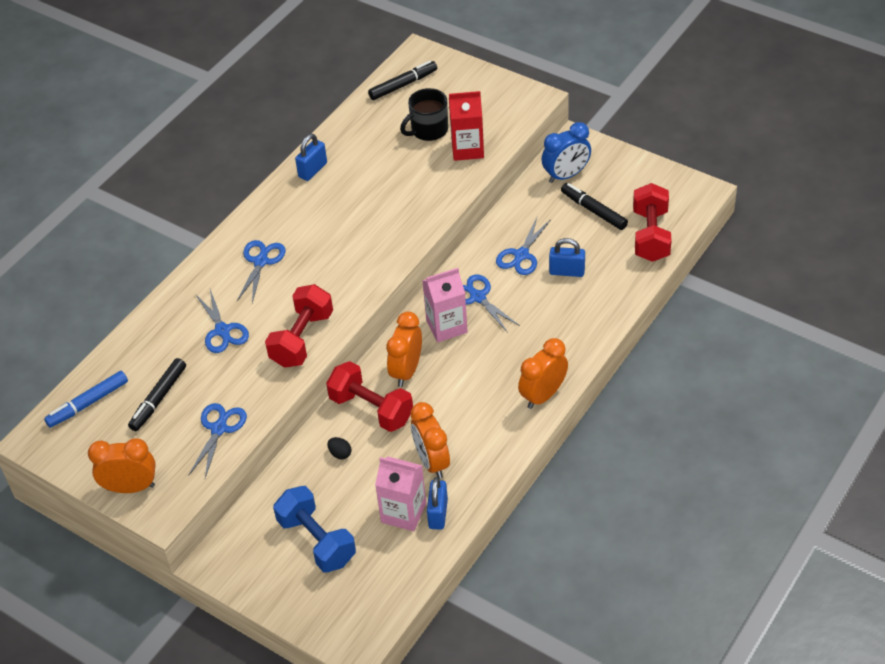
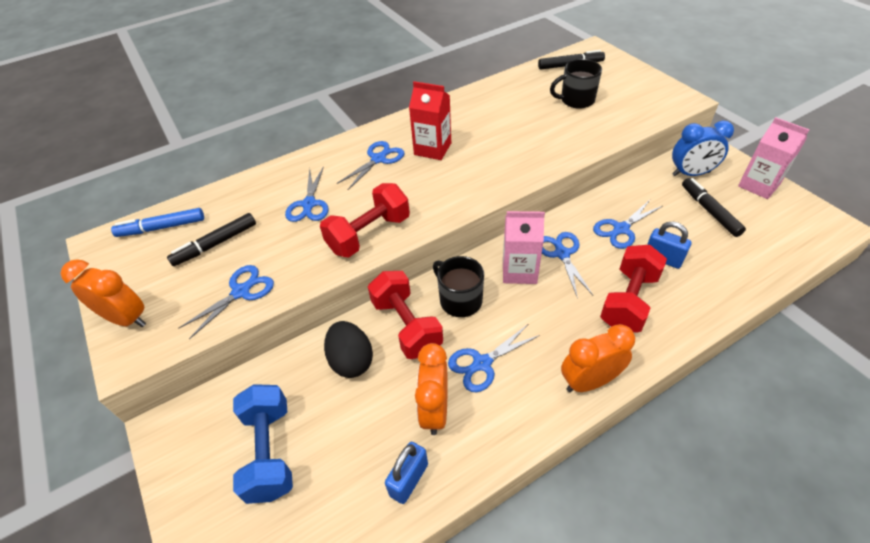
camera: 25 degrees right, 0 degrees up
blue padlock [295,134,327,181] -> none
black egg [327,437,351,460] -> black egg [324,321,373,378], size x2.08
pink carton [375,457,426,531] -> pink carton moved to [738,117,810,199]
orange clock [386,311,422,387] -> black mug [433,256,484,317]
red carton [449,91,484,161] -> red carton moved to [409,81,451,160]
red dumbbell [633,183,672,262] -> red dumbbell moved to [600,245,667,332]
none -> blue scissors [448,324,540,392]

